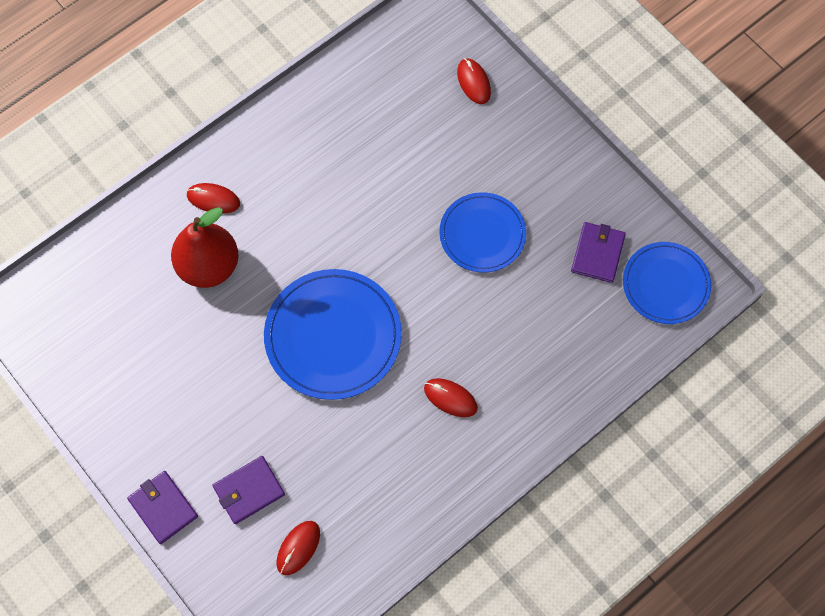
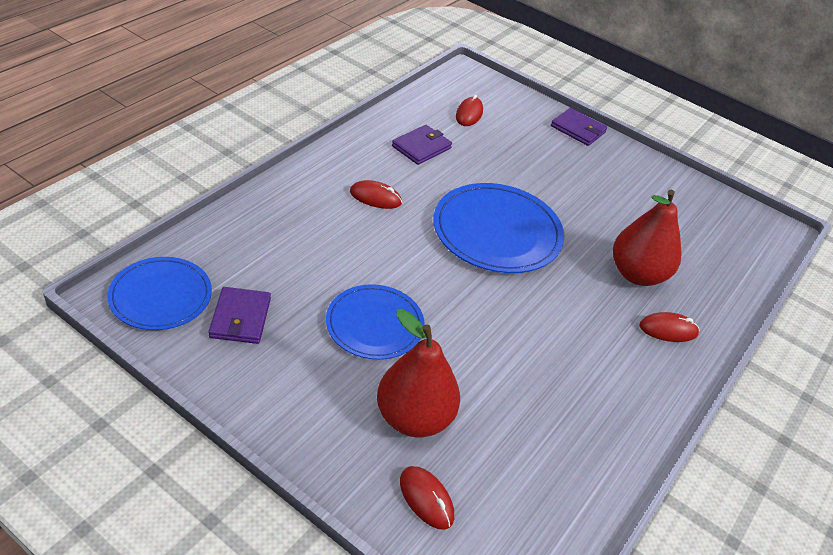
camera: 160 degrees right, 25 degrees down
purple wallet [212,456,285,524] -> purple wallet moved to [392,125,452,165]
none -> red pear [377,309,460,437]

